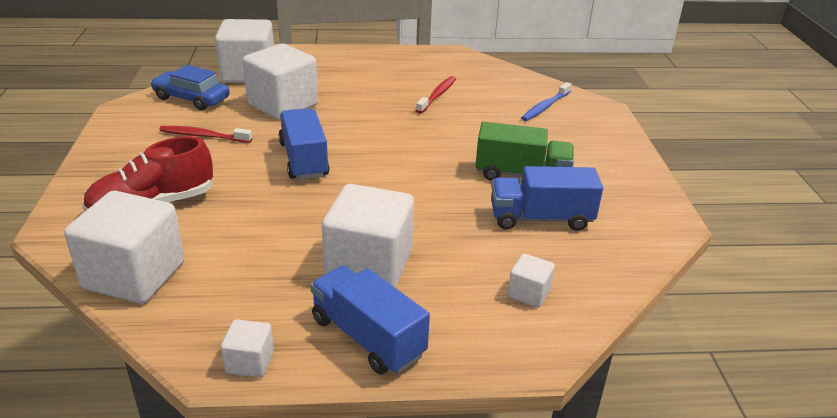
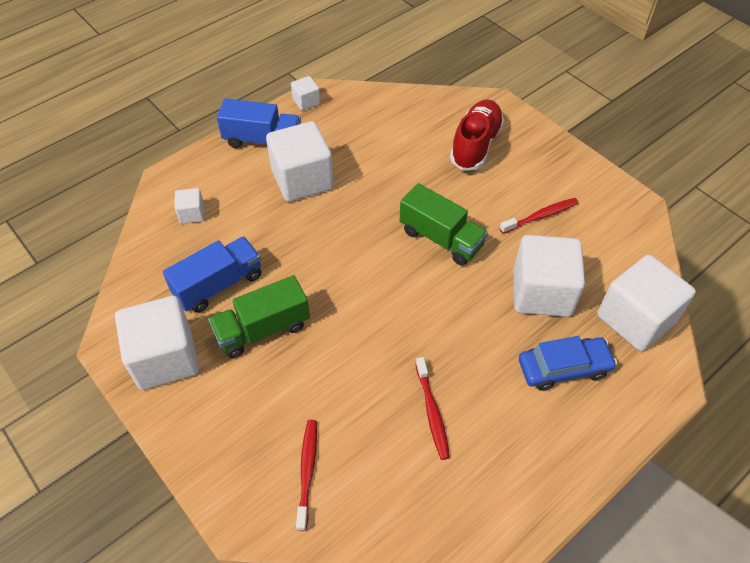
camera: 145 degrees right, 20 degrees up
white cube [64,191,185,304] -> white cube moved to [115,296,199,390]
blue car [150,65,230,110] -> blue car moved to [519,336,617,391]
blue truck [279,108,330,180] -> green truck [400,183,488,266]
blue toothbrush [521,82,572,121] -> red toothbrush [296,420,317,531]

